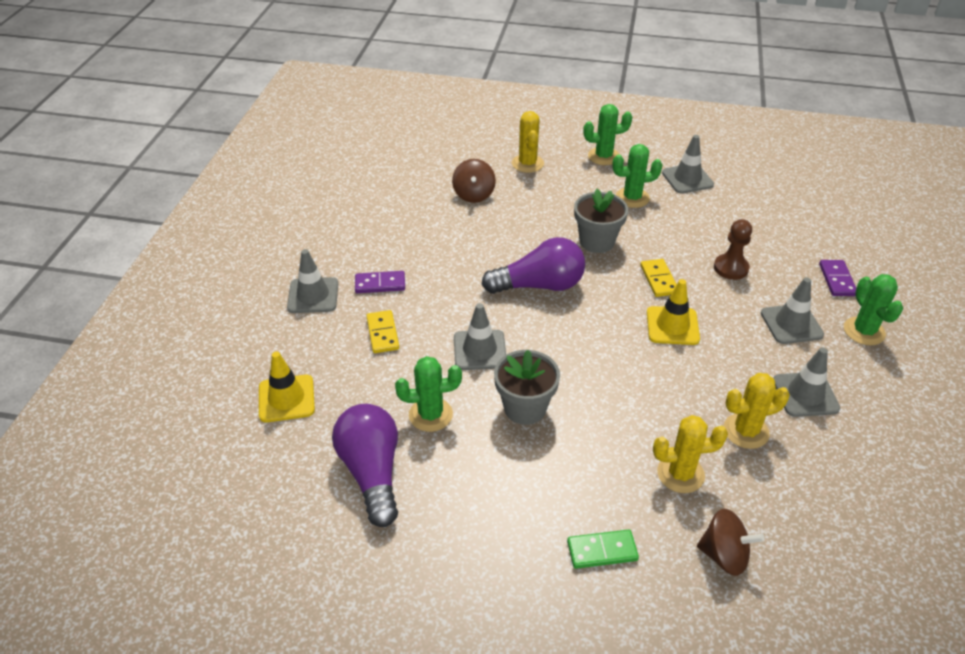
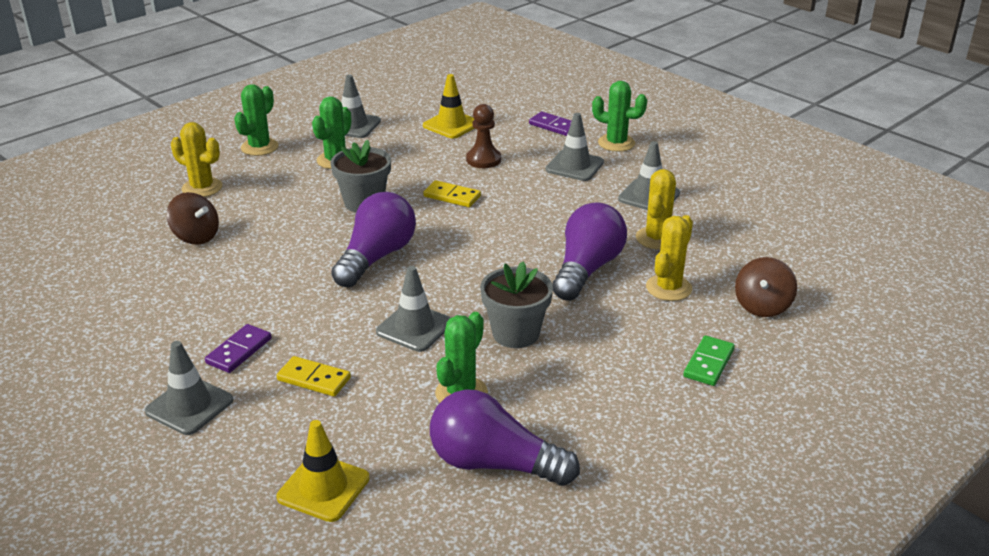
camera: 55 degrees left, 10 degrees down
yellow traffic cone [647,279,700,345] -> yellow traffic cone moved to [423,74,474,138]
brown spinning top [697,509,765,576] -> brown spinning top turned 150 degrees clockwise [735,257,797,317]
none -> purple light bulb [552,202,627,301]

